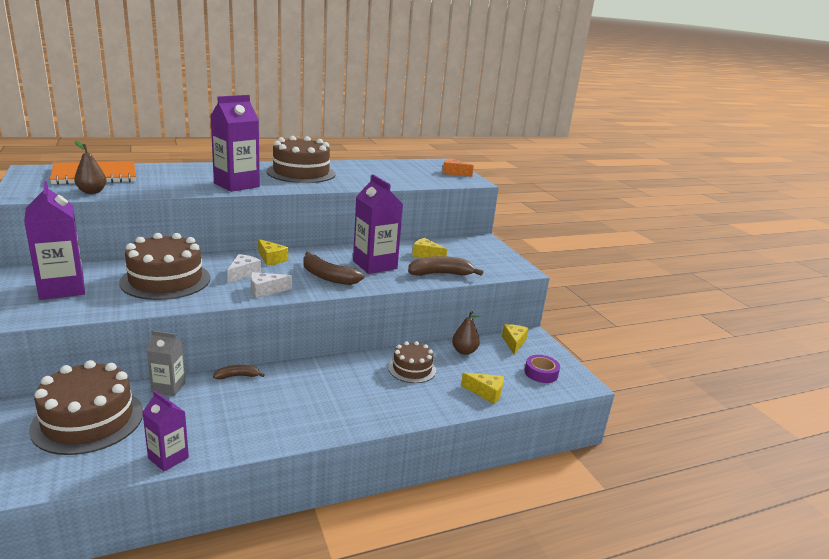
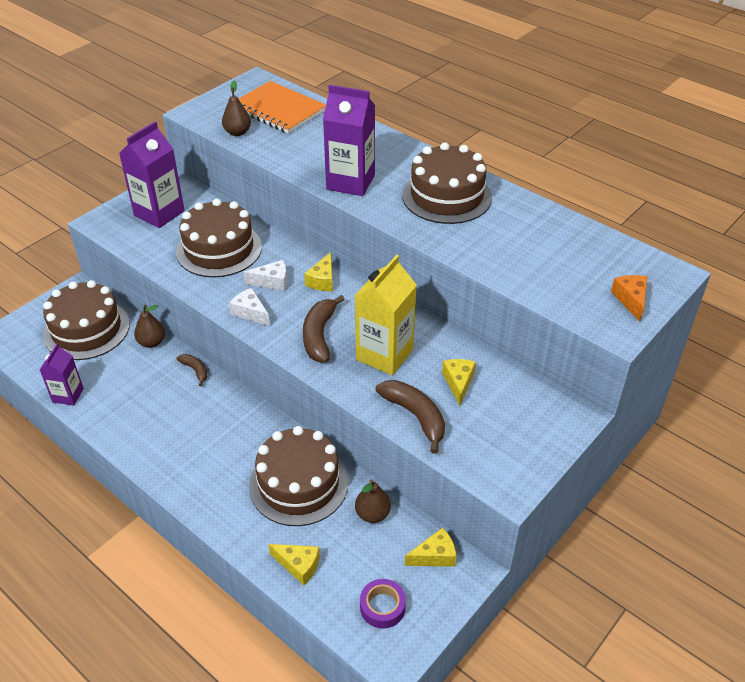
camera: 65 degrees right, 20 degrees up
grey carton [147,330,186,396] -> brown pear [134,305,165,348]
purple carton [353,174,403,274] -> yellow carton [355,255,417,375]
brown cake [388,341,436,383] -> brown cake [249,426,348,526], size x1.74
yellow cheese [461,373,504,404] -> yellow cheese turned 60 degrees counterclockwise [268,544,320,585]

